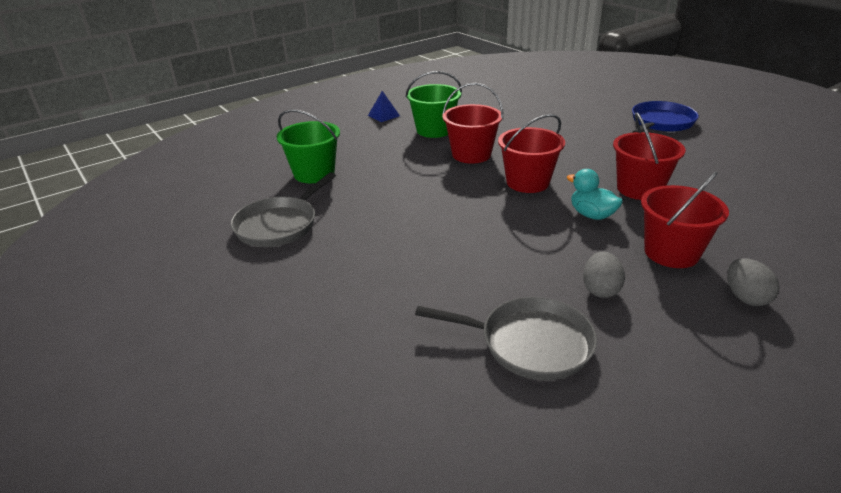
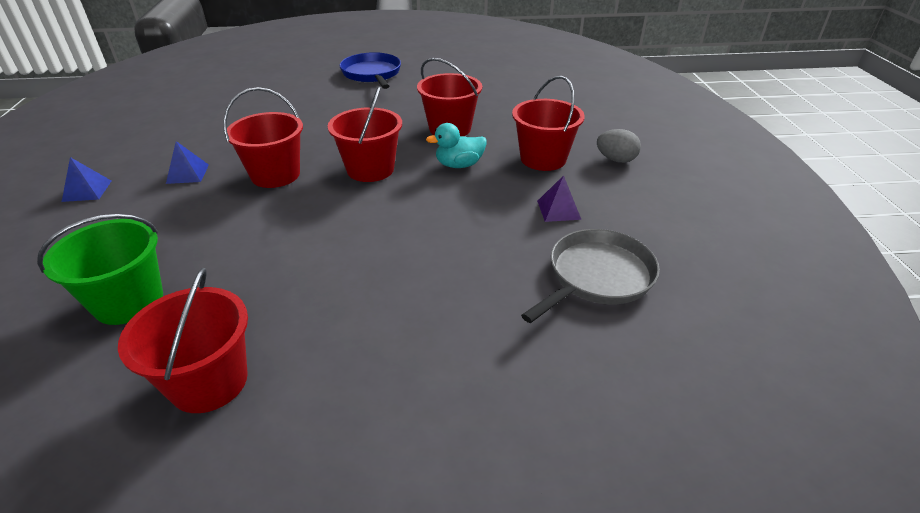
camera: 60 degrees left, 5 degrees up
grey pan [230,172,336,247] -> red bucket [118,268,248,413]
green bucket [405,71,462,138] -> blue pyramid [166,141,209,184]
grey egg [583,252,625,298] -> purple pyramid [537,175,581,222]

